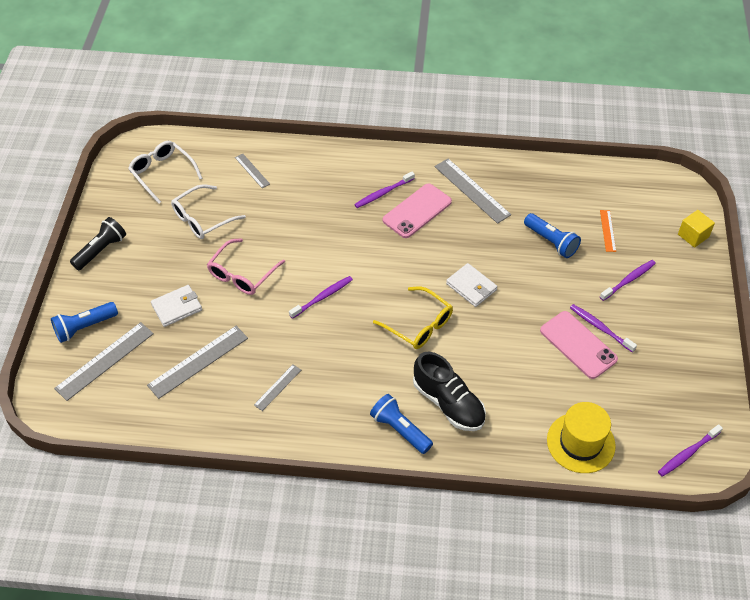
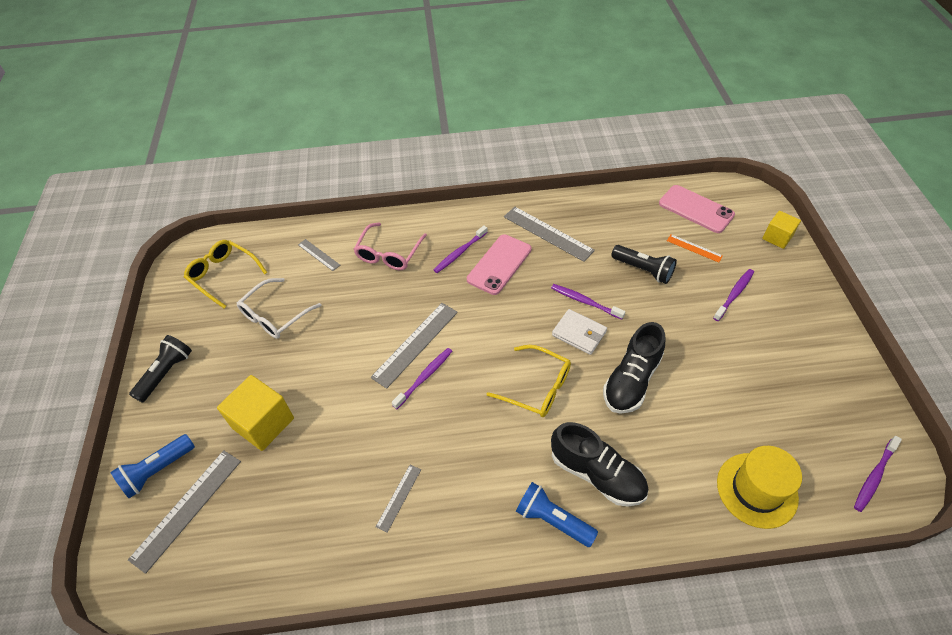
camera: 10 degrees left, 0 degrees up
white glasses [128,141,202,204] -> yellow glasses [184,240,267,309]
grey ruler [147,326,248,399] -> grey ruler moved to [371,303,458,389]
white wallet [151,285,202,327] -> yellow cube [217,375,294,451]
pink glasses [207,238,285,295] -> pink glasses moved to [353,223,427,270]
blue flashlight [524,213,581,258] -> black flashlight [611,245,677,284]
pink phone [540,311,618,379] -> pink phone moved to [659,185,735,233]
purple toothbrush [570,304,637,352] -> purple toothbrush moved to [551,284,626,320]
orange ruler [600,210,616,252] -> orange ruler turned 45 degrees counterclockwise [667,234,723,262]
none -> black shoe [603,322,665,414]

